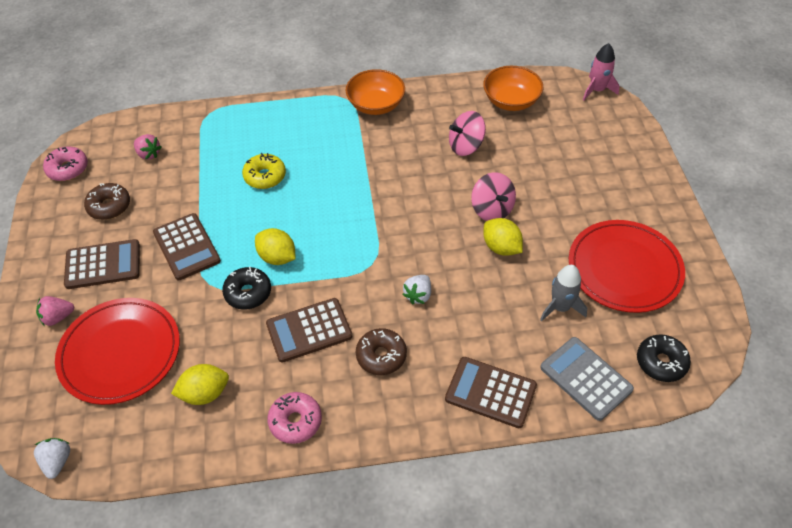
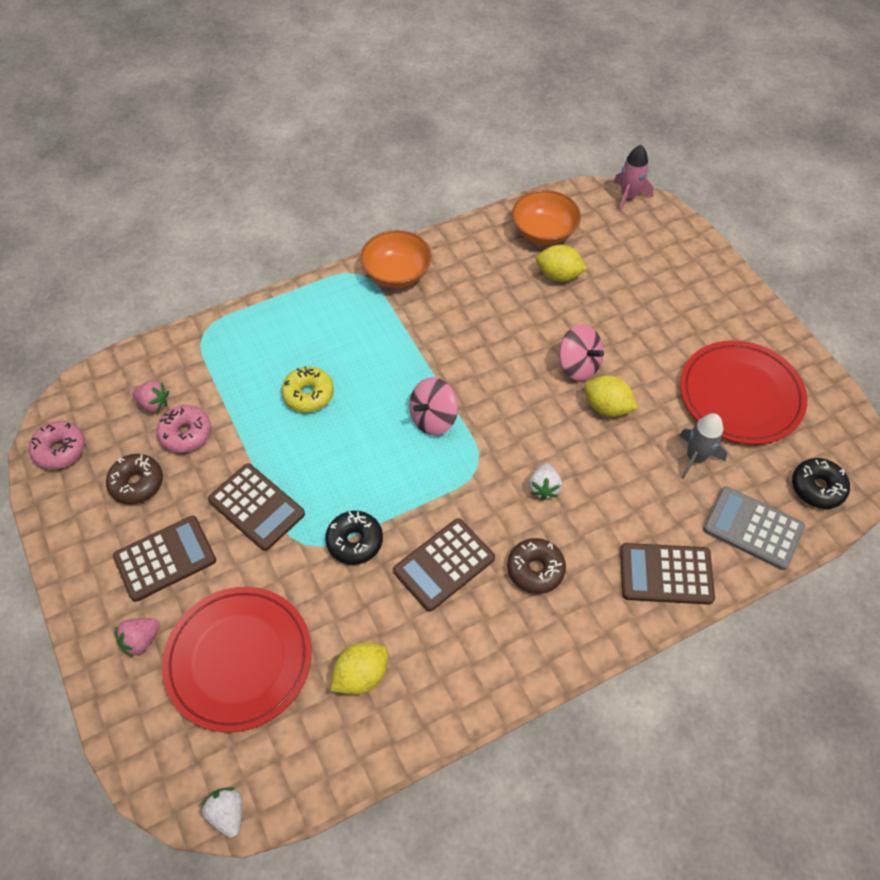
camera: 20 degrees left, 5 degrees up
yellow lemon [255,228,296,265] -> yellow lemon moved to [536,245,587,282]
pink donut [267,392,322,444] -> pink donut moved to [156,405,211,453]
pink spinning top [449,111,486,156] -> pink spinning top moved to [409,377,458,436]

